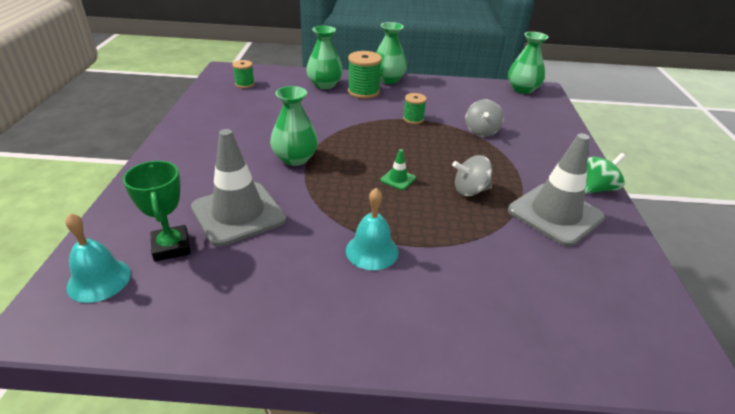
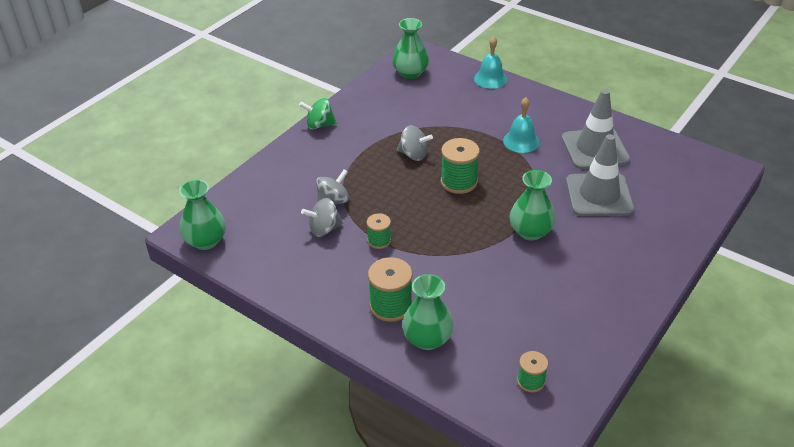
camera: 145 degrees left, 5 degrees up
turquoise bell [65,213,131,303] -> turquoise bell moved to [474,36,507,89]
green trophy [123,161,191,262] -> none
green vase [376,22,407,84] -> green vase moved to [392,18,429,79]
green traffic cone [381,149,416,190] -> green spool [441,138,480,194]
grey traffic cone [508,133,605,247] -> grey traffic cone moved to [562,89,630,169]
none -> grey spinning top [301,198,344,237]

